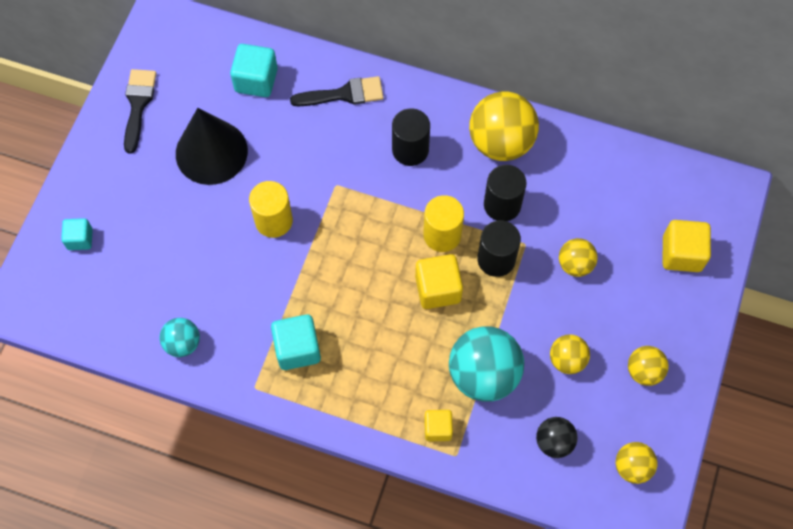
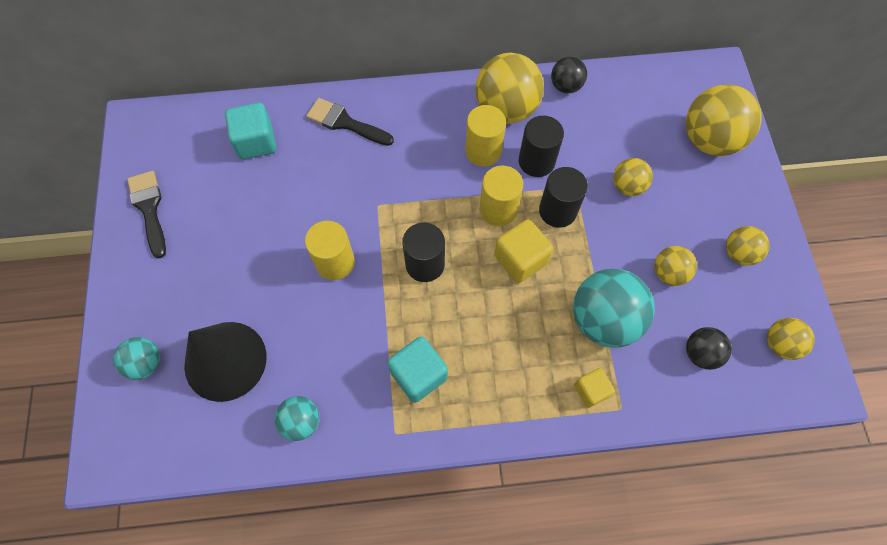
camera: 25 degrees left, 0 degrees up
turquoise cube [61,218,93,250] -> turquoise ball [113,337,160,380]
black cone [176,108,248,185] -> black cone moved to [184,322,267,402]
black brush [290,76,384,106] -> black brush turned 120 degrees counterclockwise [306,98,394,146]
black cylinder [392,108,430,166] -> black cylinder moved to [402,222,445,282]
yellow cube [663,220,711,272] -> yellow ball [686,84,762,156]
none -> yellow cylinder [465,105,506,167]
none -> black ball [551,57,587,93]

